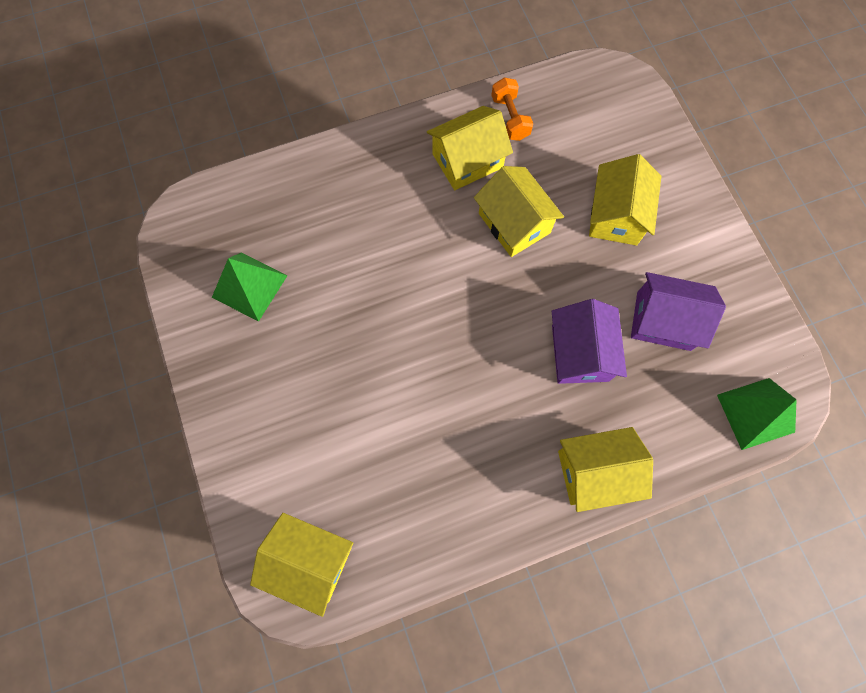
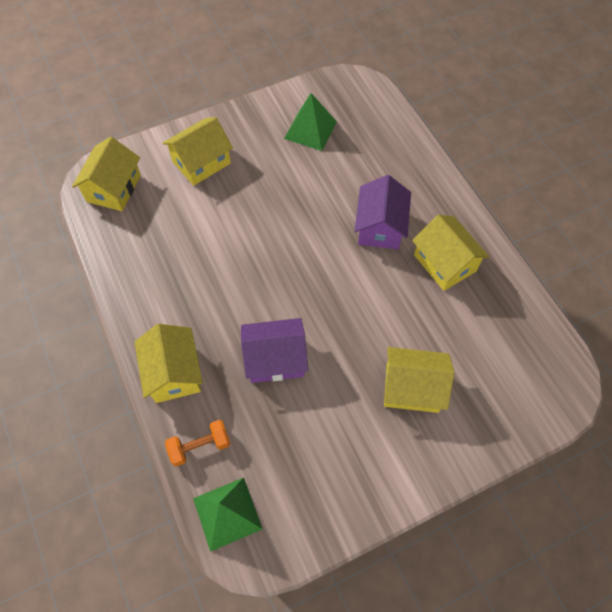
camera: 85 degrees right, 10 degrees down
yellow house [474,166,564,257] -> yellow house moved to [163,117,233,186]
orange dumbbell [491,77,533,141] -> orange dumbbell moved to [165,420,231,467]
purple house [631,272,726,351] -> purple house moved to [355,175,411,249]

